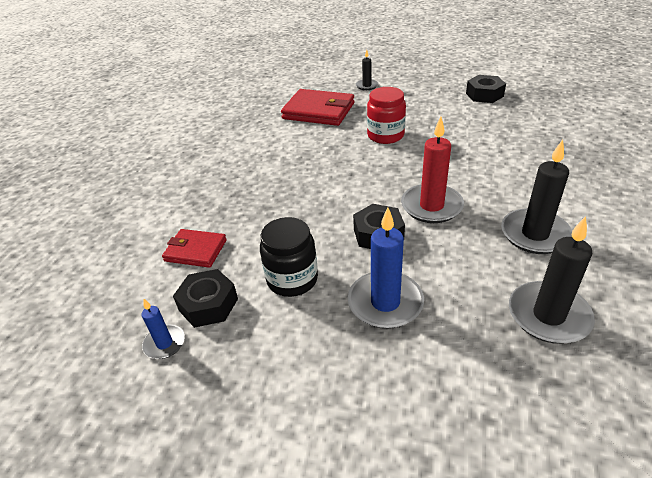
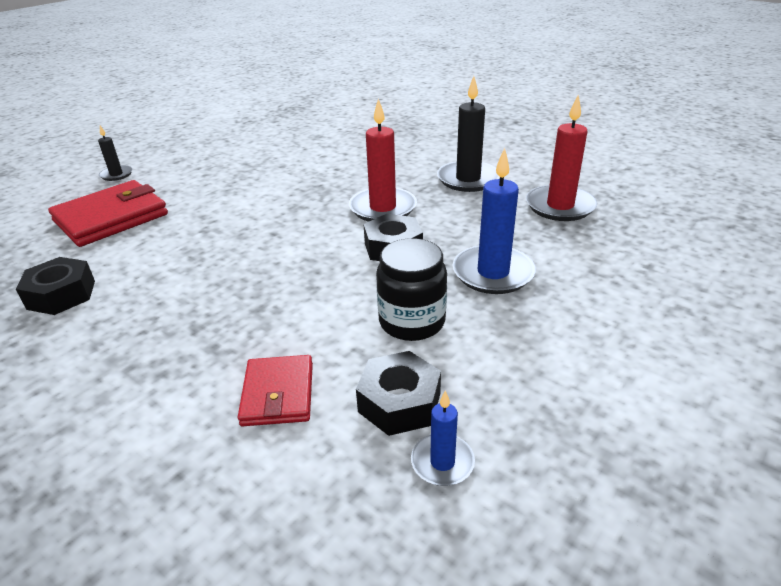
camera: 65 degrees left, 5 degrees down
red wallet [162,229,227,268] -> red wallet turned 45 degrees counterclockwise [238,355,313,426]
red jar [367,87,406,144] -> none
black nut [466,75,506,103] -> black nut moved to [16,257,95,315]
black candle [509,216,595,344] -> red candle [526,95,597,221]

